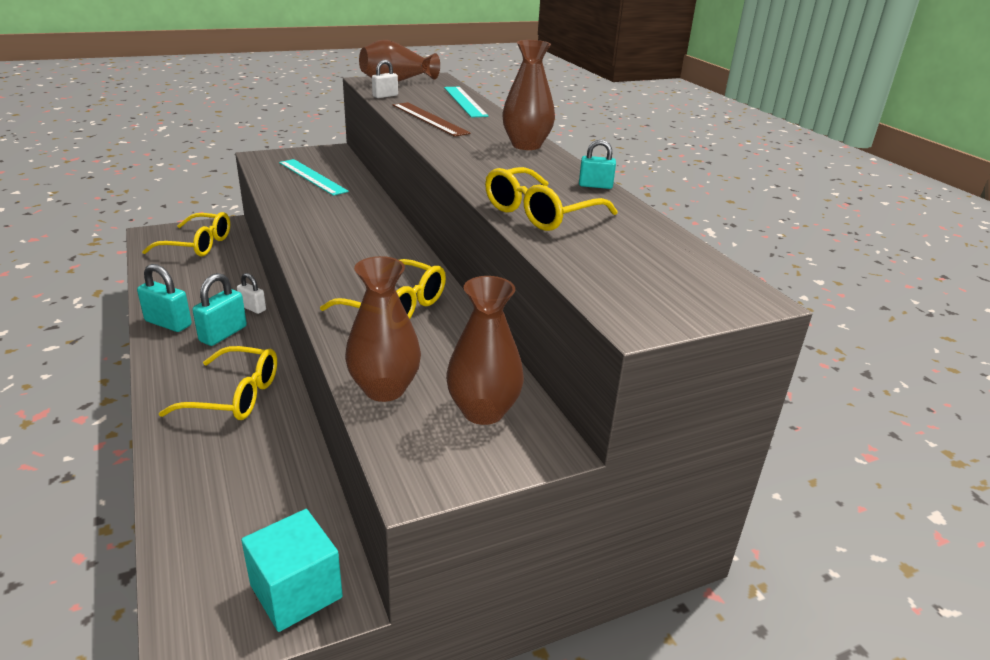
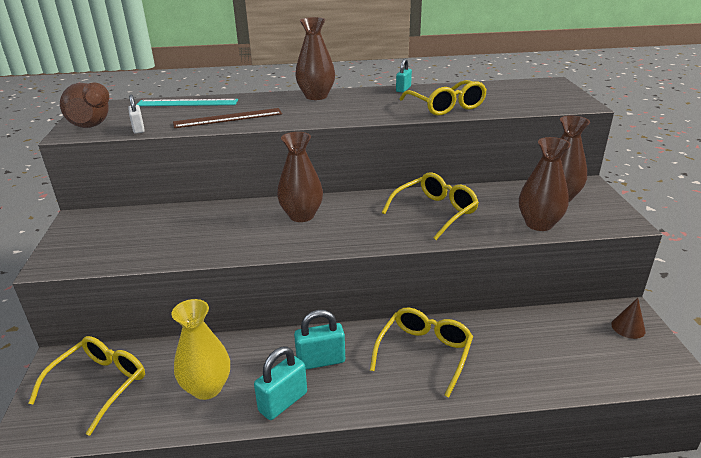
camera: 70 degrees left, 0 degrees up
turquoise padlock [192,273,247,346] -> turquoise padlock turned 60 degrees counterclockwise [294,310,345,370]
white padlock [237,273,266,314] -> none
turquoise cube [241,509,343,632] -> brown cone [611,298,645,339]
turquoise ruler [279,159,349,196] -> none
none -> yellow vase [171,299,230,400]
none -> brown vase [277,132,323,222]

